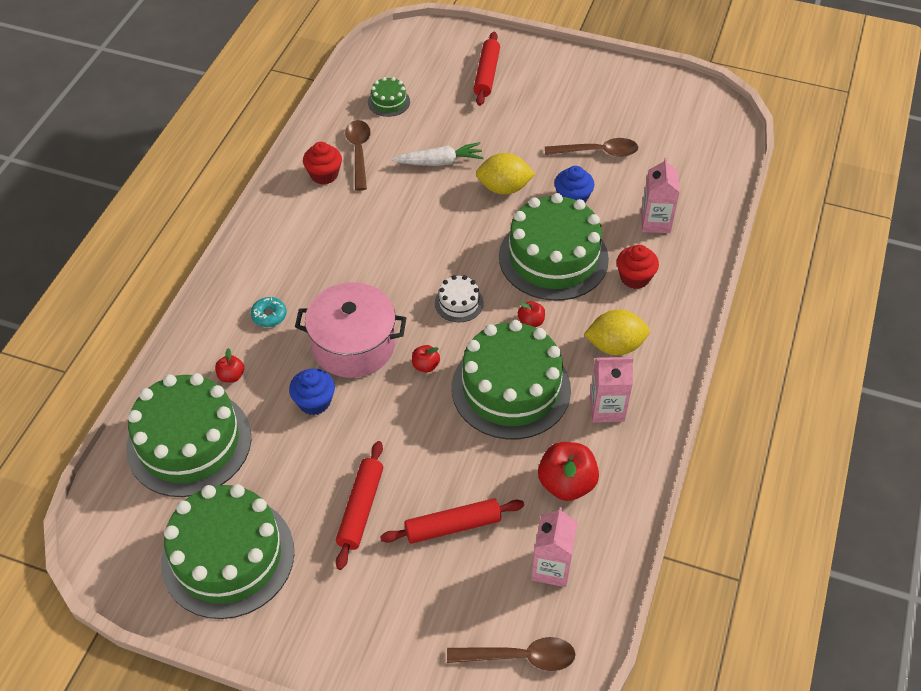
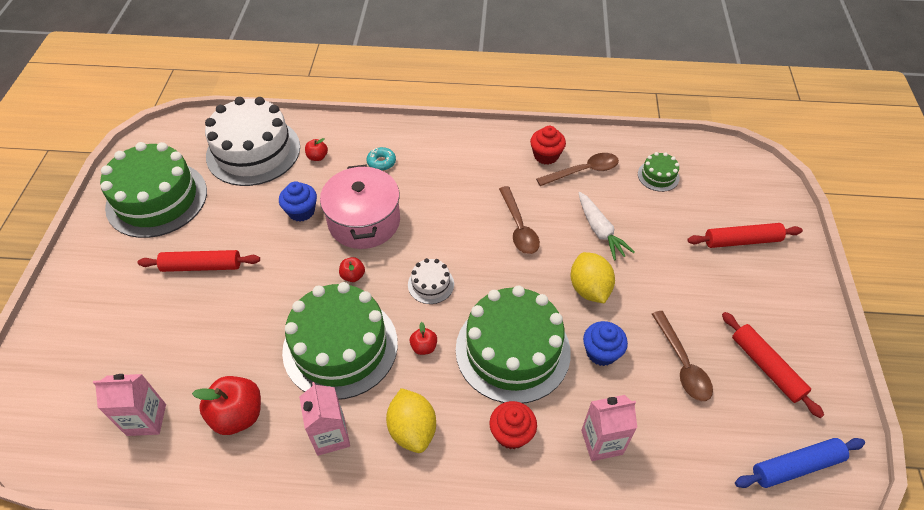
camera: 75 degrees right, 0 degrees up
green cake [126,373,251,497] -> white cake [205,97,300,186]
red rolling pin [380,498,524,544] -> red rolling pin moved to [722,312,824,418]
brown spoon [447,637,575,671] -> brown spoon moved to [499,186,540,254]
none -> blue rolling pin [735,438,865,488]

